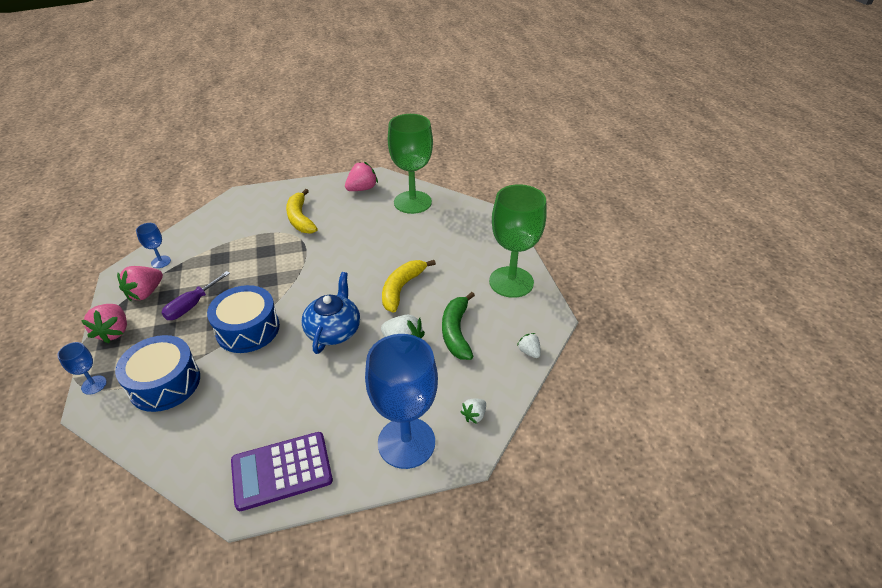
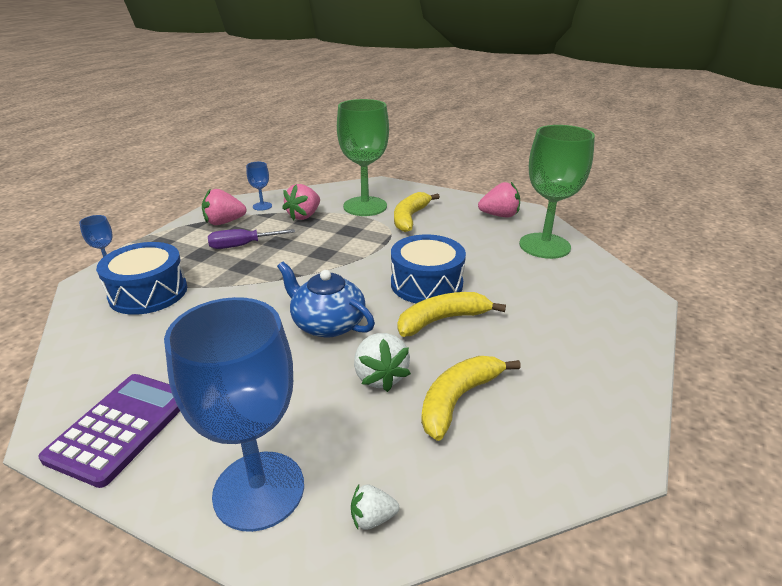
camera: 40 degrees right, 10 degrees down
pink strawberry [81,304,127,344] -> pink strawberry moved to [282,184,320,220]
blue drum [207,285,280,353] -> blue drum moved to [391,234,466,303]
purple calculator [231,432,333,511] -> purple calculator turned 90 degrees clockwise [38,374,180,488]
blue teapot [302,272,360,354] -> blue teapot turned 105 degrees counterclockwise [277,262,375,338]
green banana [442,292,475,360] -> yellow banana [421,356,521,441]
green goblet [489,184,547,298] -> green goblet moved to [337,99,389,216]
white strawberry [517,333,541,358] -> none

